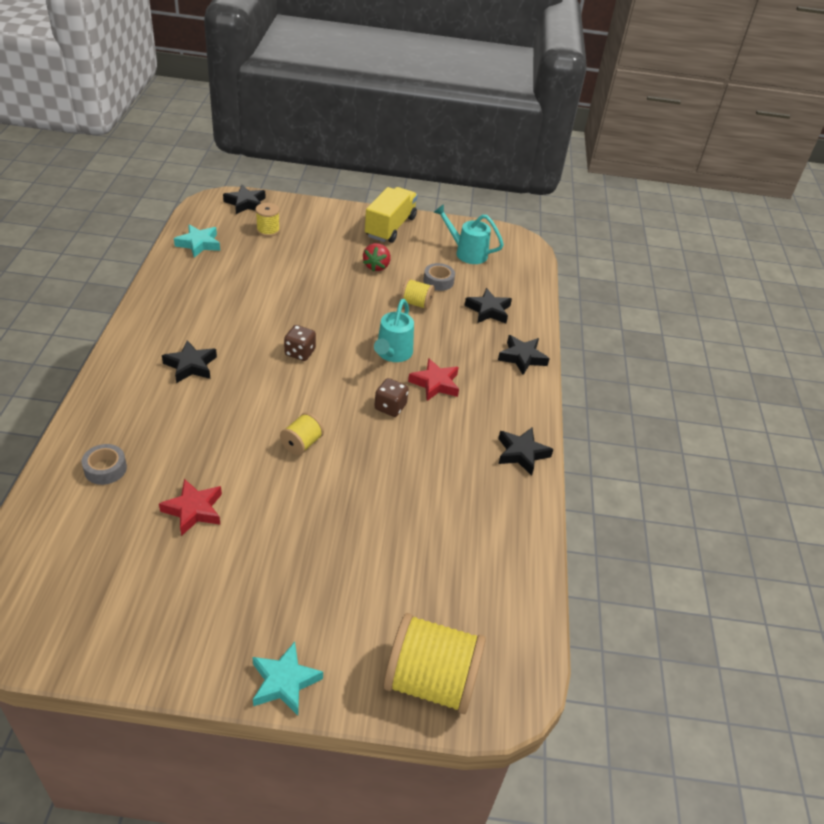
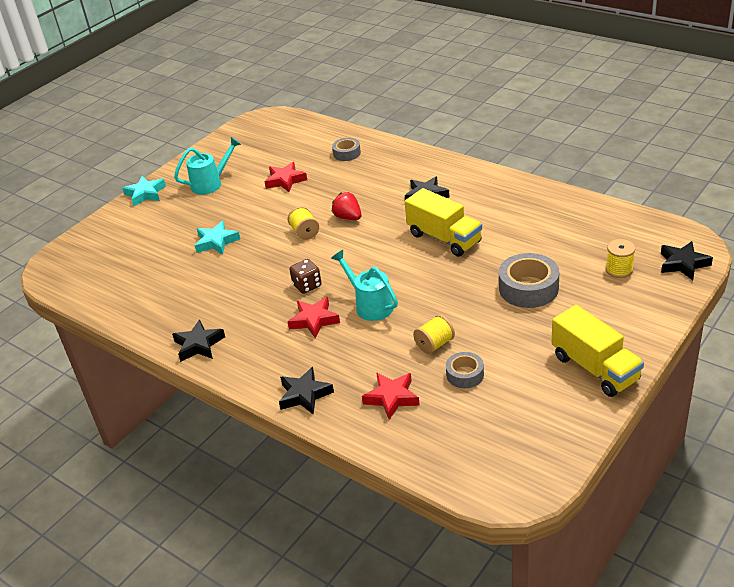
camera: 130 degrees right, 5 degrees down
turquoise star [174,225,220,258] -> turquoise star moved to [195,221,240,255]
brown dice [284,325,316,361] -> none
red strawberry [363,243,390,272] -> red strawberry moved to [331,192,361,220]
yellow spool [384,613,486,714] -> none
turquoise watering can [433,204,504,264] -> turquoise watering can moved to [174,137,241,195]
black star [465,288,512,323] -> red star [362,373,420,420]
none -> yellow truck [405,188,482,257]
none -> grey tape [499,253,559,308]

